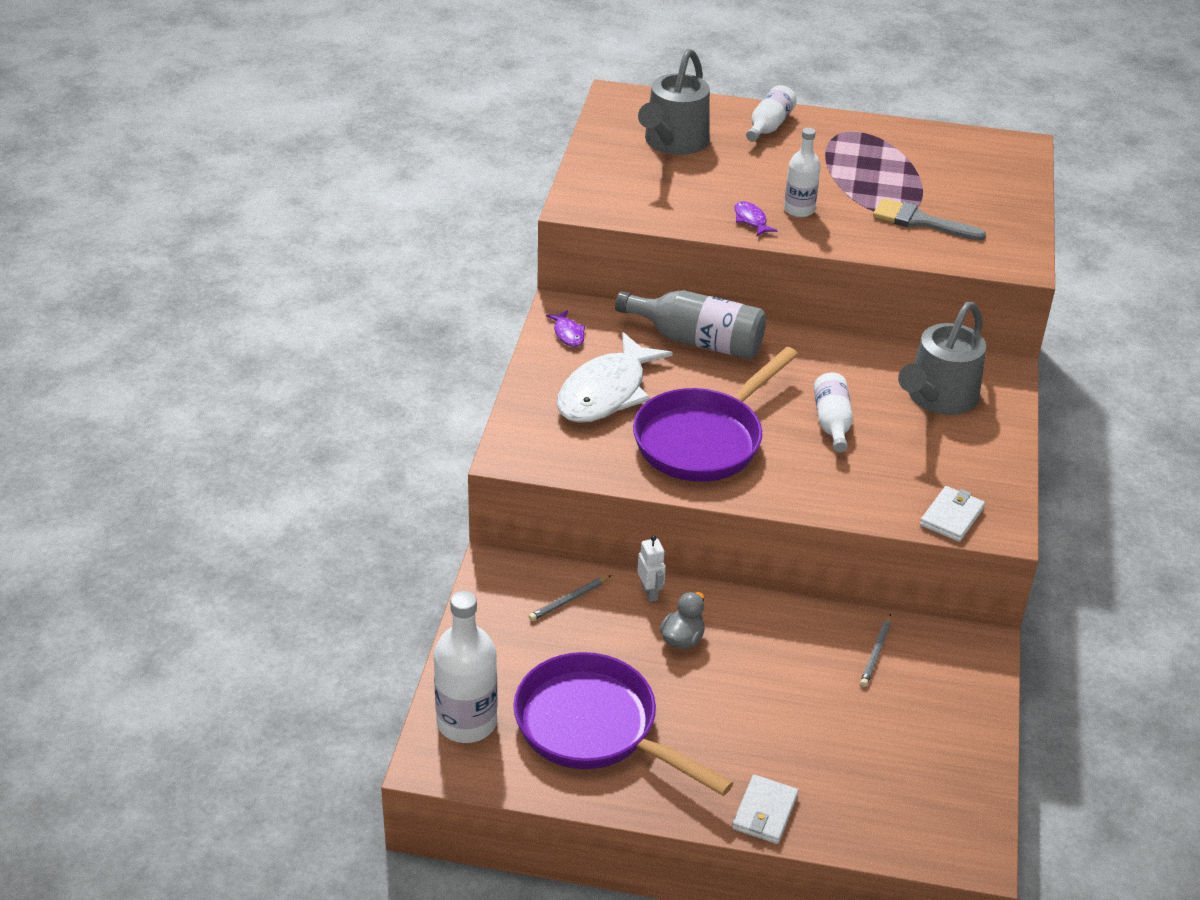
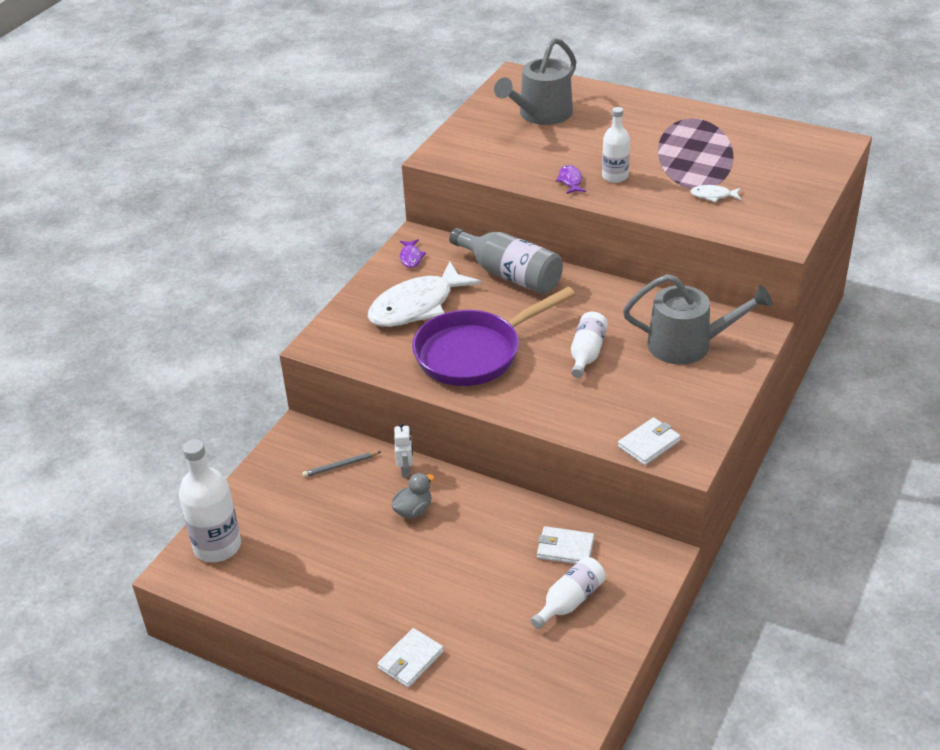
camera: 20 degrees right, 0 degrees up
purple pan [513,652,733,796] -> none
white bottle [746,85,797,142] -> white bottle moved to [531,557,606,629]
grey pencil [860,614,891,687] -> white wallet [537,526,594,564]
grey brush [873,198,986,241] -> white fish [690,185,741,202]
grey watering can [898,302,986,415] -> grey watering can turned 135 degrees counterclockwise [623,274,773,365]

